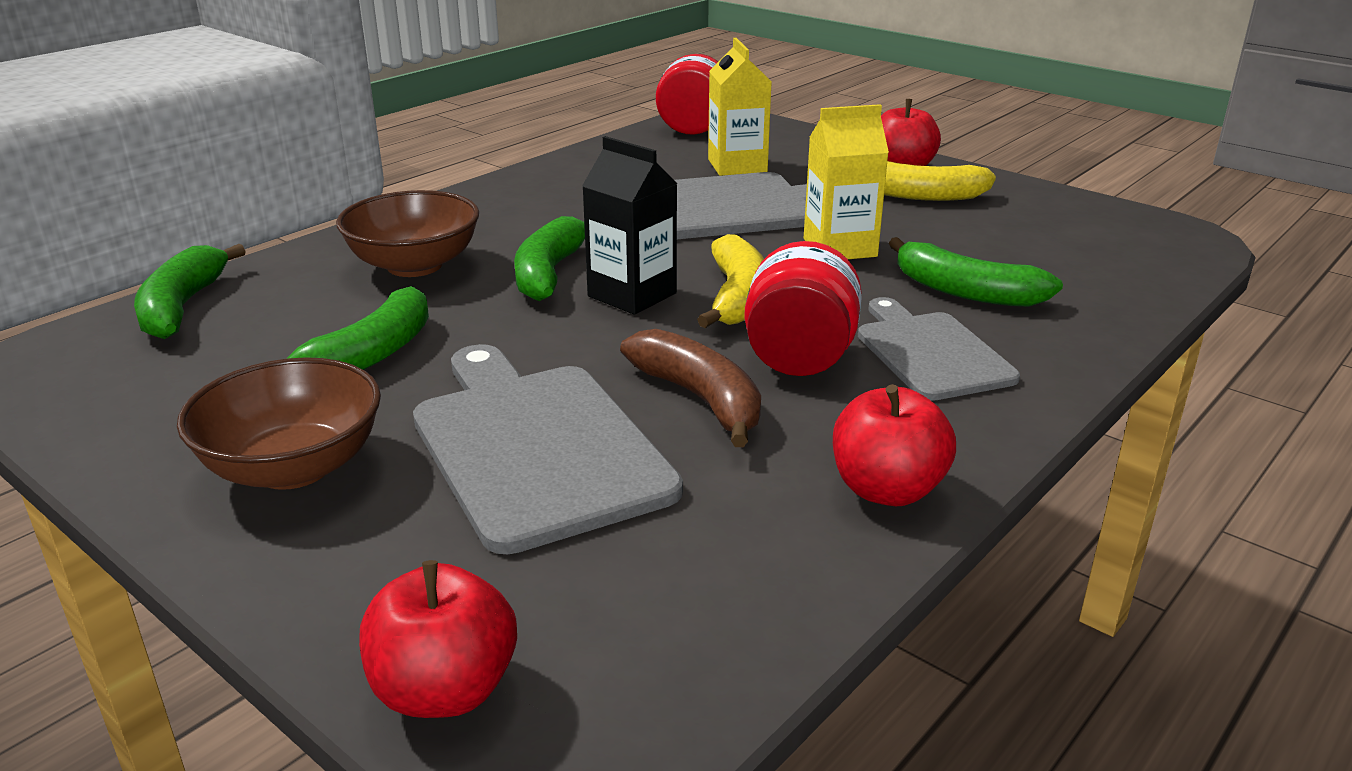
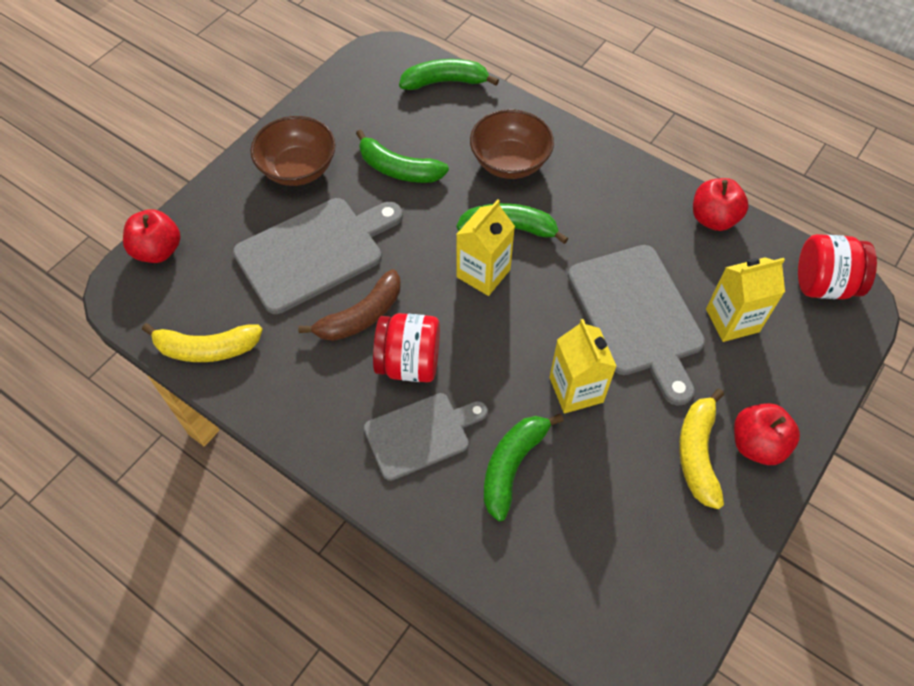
camera: 85 degrees right, 30 degrees up
black carton [582,136,678,315] -> yellow carton [456,199,515,296]
yellow banana [697,234,764,328] -> yellow banana moved to [142,323,262,362]
red apple [833,384,956,506] -> red apple moved to [693,178,749,231]

